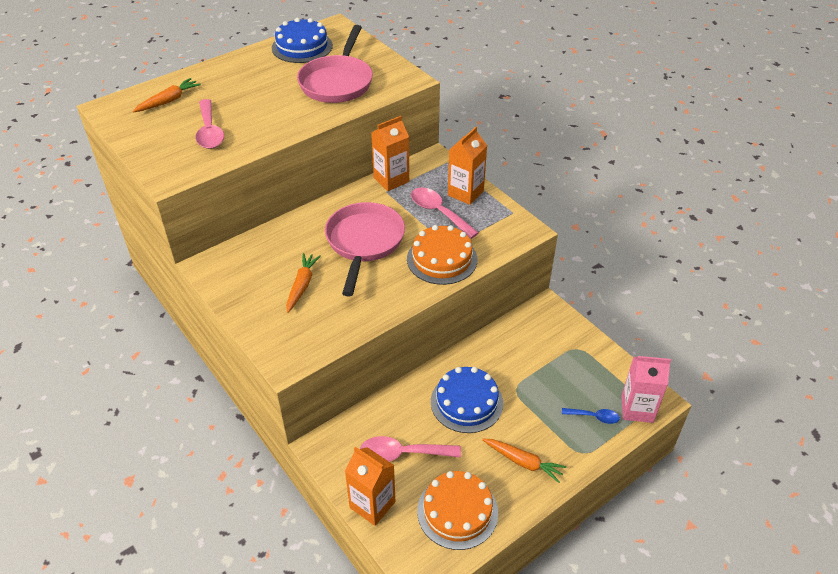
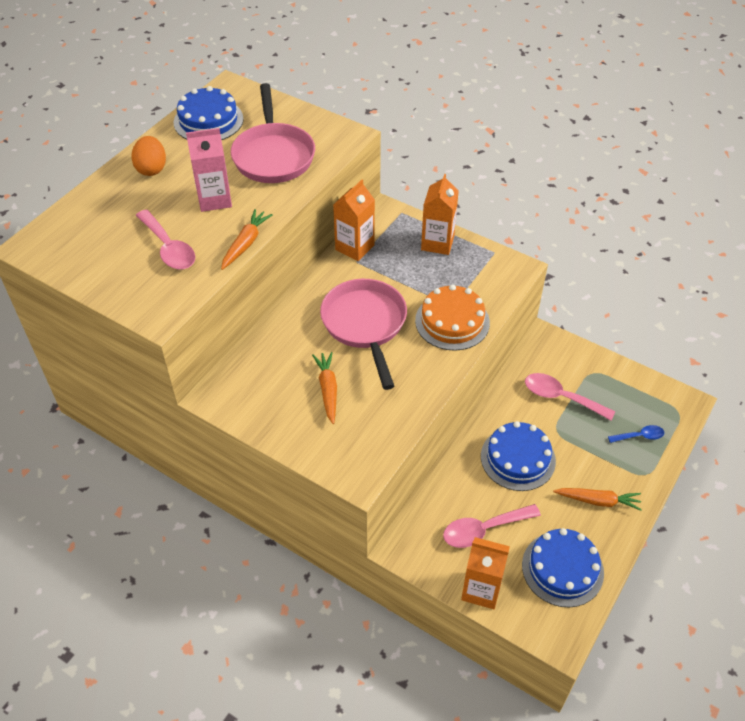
camera: 20 degrees left, 5 degrees up
orange carrot [133,78,201,113] -> orange carrot moved to [221,209,273,270]
pink spoon [411,187,479,239] -> pink spoon moved to [525,373,615,421]
orange cake [417,471,498,550] -> blue cake [522,528,604,607]
pink carton [622,356,671,423] -> pink carton moved to [186,128,232,212]
none -> orange egg [131,136,166,176]

